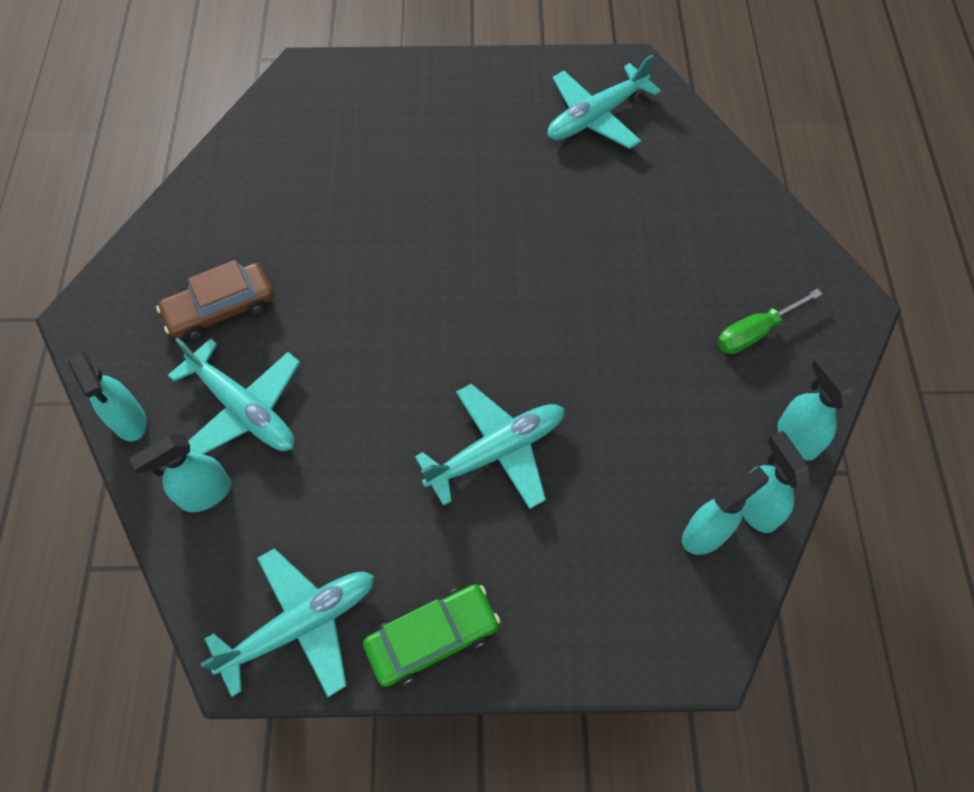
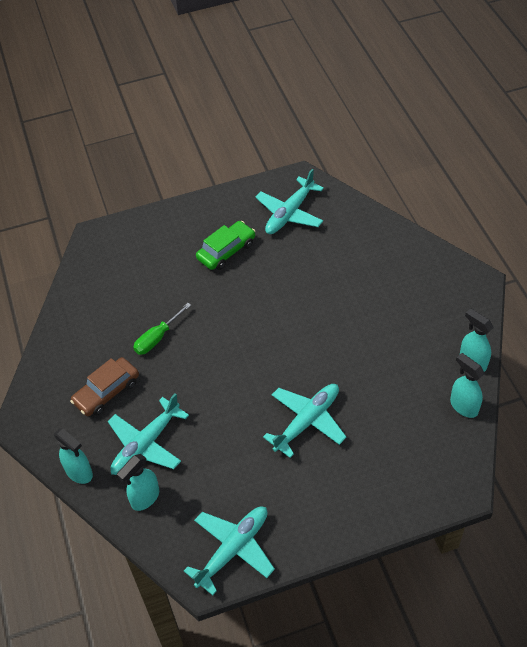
camera: 15 degrees left, 10 degrees down
turquoise plane [168,338,300,454] -> turquoise plane turned 105 degrees clockwise [108,393,189,475]
green car [363,584,500,687] -> green car moved to [196,221,255,270]
turquoise spray bottle [682,467,769,555] -> none
green screwdriver [717,289,822,354] -> green screwdriver moved to [133,303,191,355]

